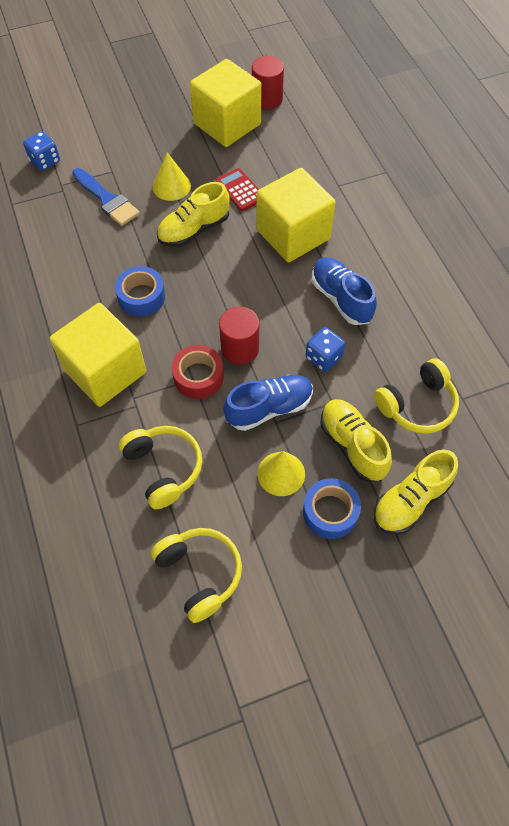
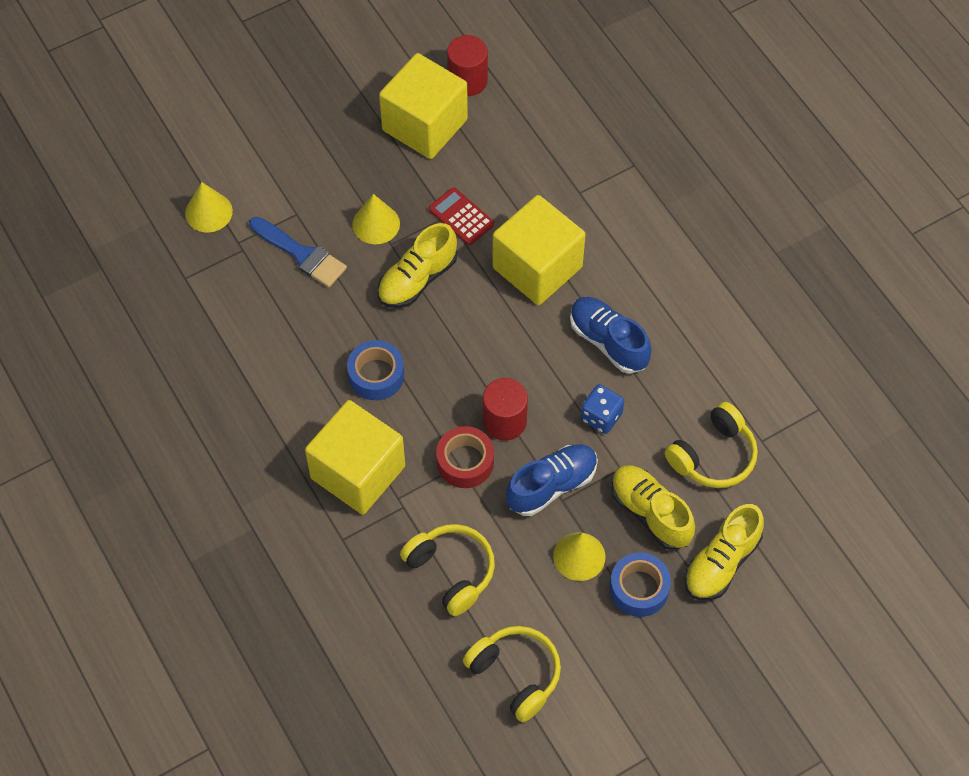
camera: 10 degrees left, 0 degrees up
blue dice [23,131,60,171] -> yellow cone [185,182,233,232]

